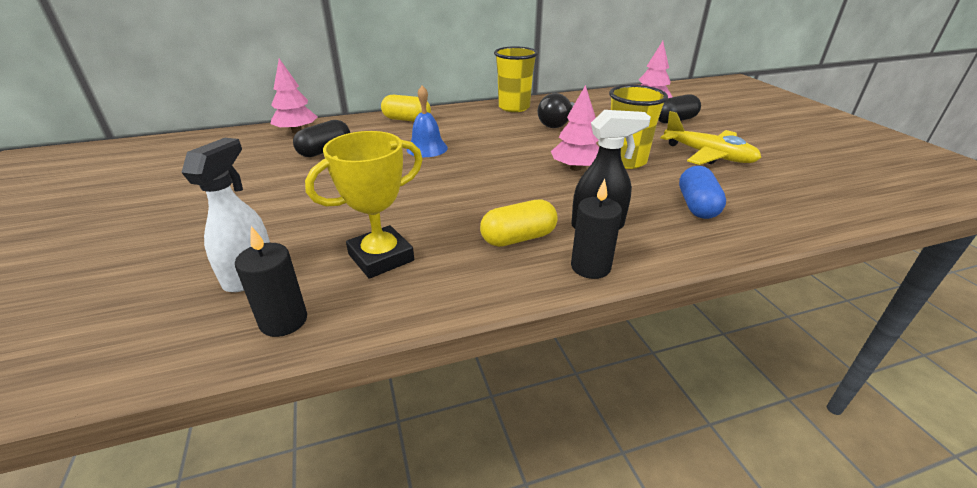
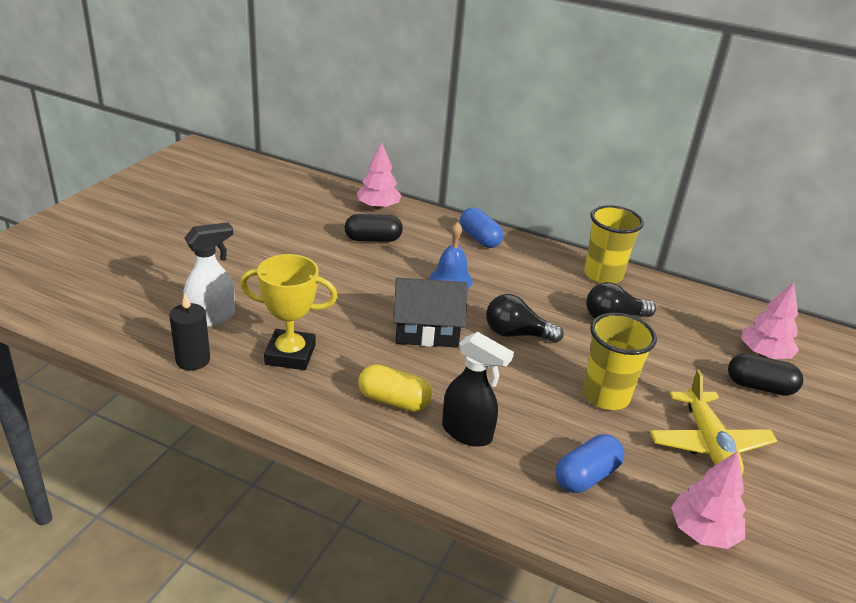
camera: 40 degrees right, 0 degrees up
yellow capsule [381,95,431,122] -> blue capsule [460,208,504,248]
pink tree [551,85,599,171] -> pink tree moved to [671,451,746,549]
black candle [571,179,622,279] -> none
none -> black house [393,278,468,348]
none -> black light bulb [486,294,564,343]

